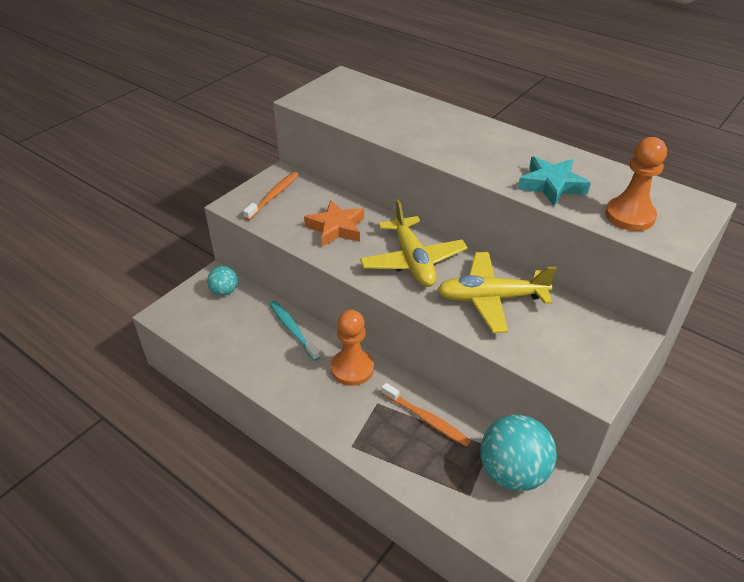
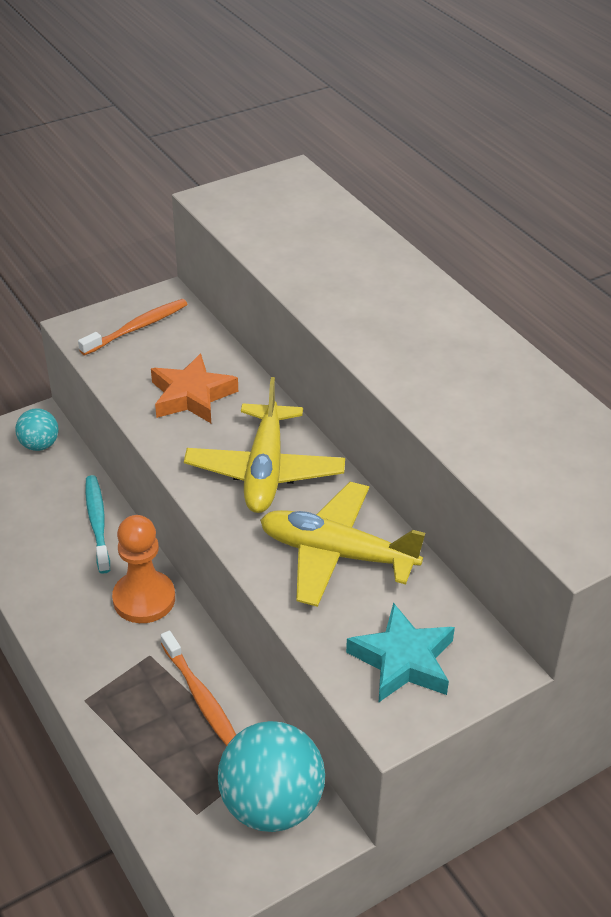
camera: 20 degrees right, 0 degrees up
turquoise star [518,157,591,206] -> turquoise star moved to [346,603,455,703]
orange pawn [605,137,667,231] -> none

